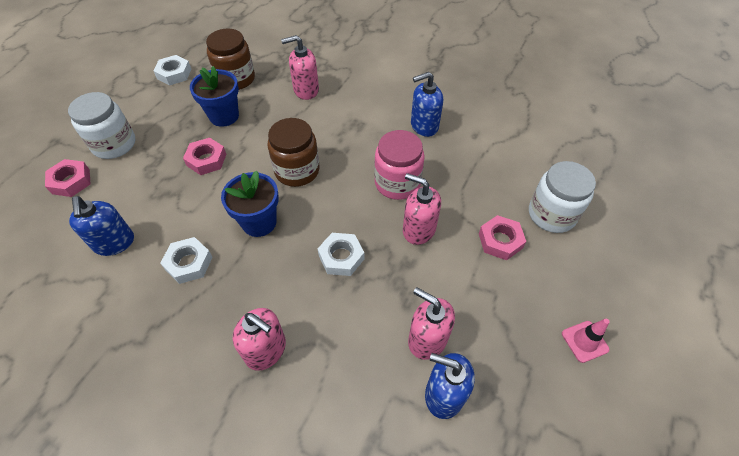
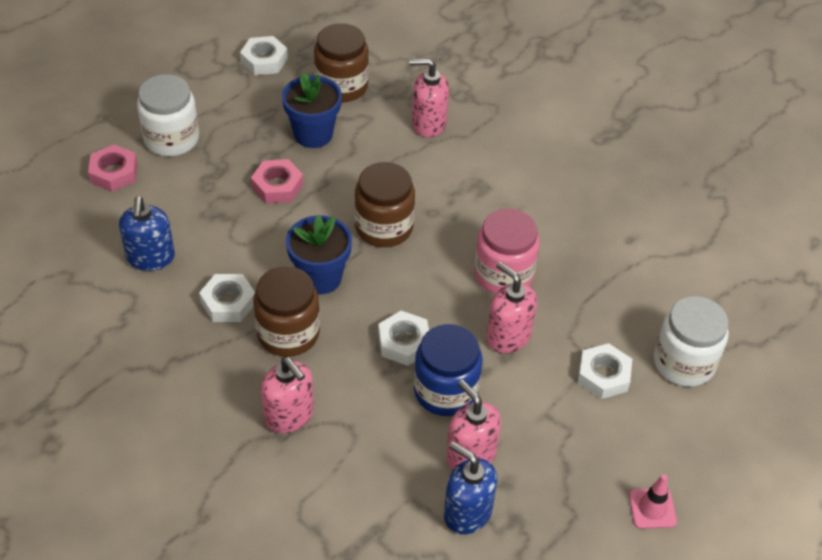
camera: 15 degrees right, 5 degrees down
blue soap dispenser [411,72,443,137] -> none
pink nut [479,215,526,260] -> white nut [578,343,632,399]
none -> brown jar [253,266,320,357]
none -> blue jar [414,324,483,416]

